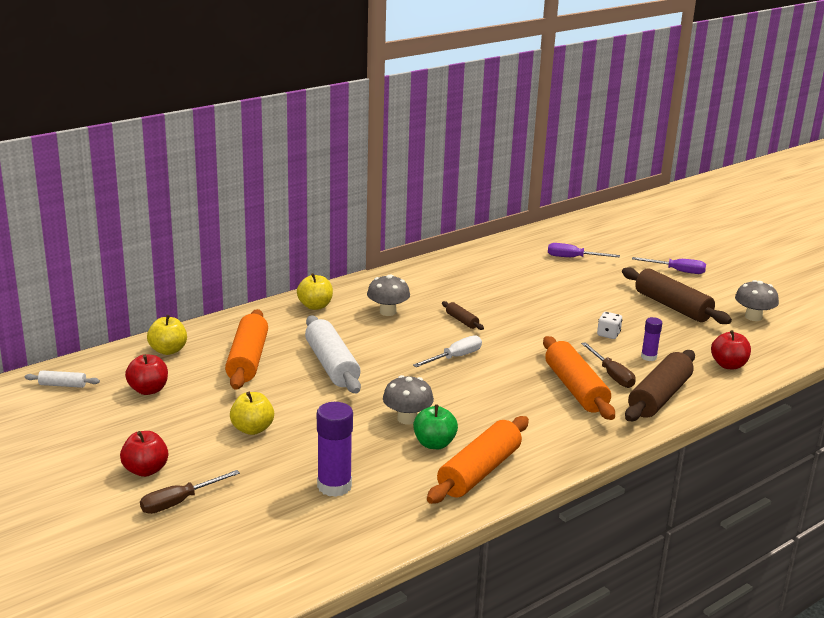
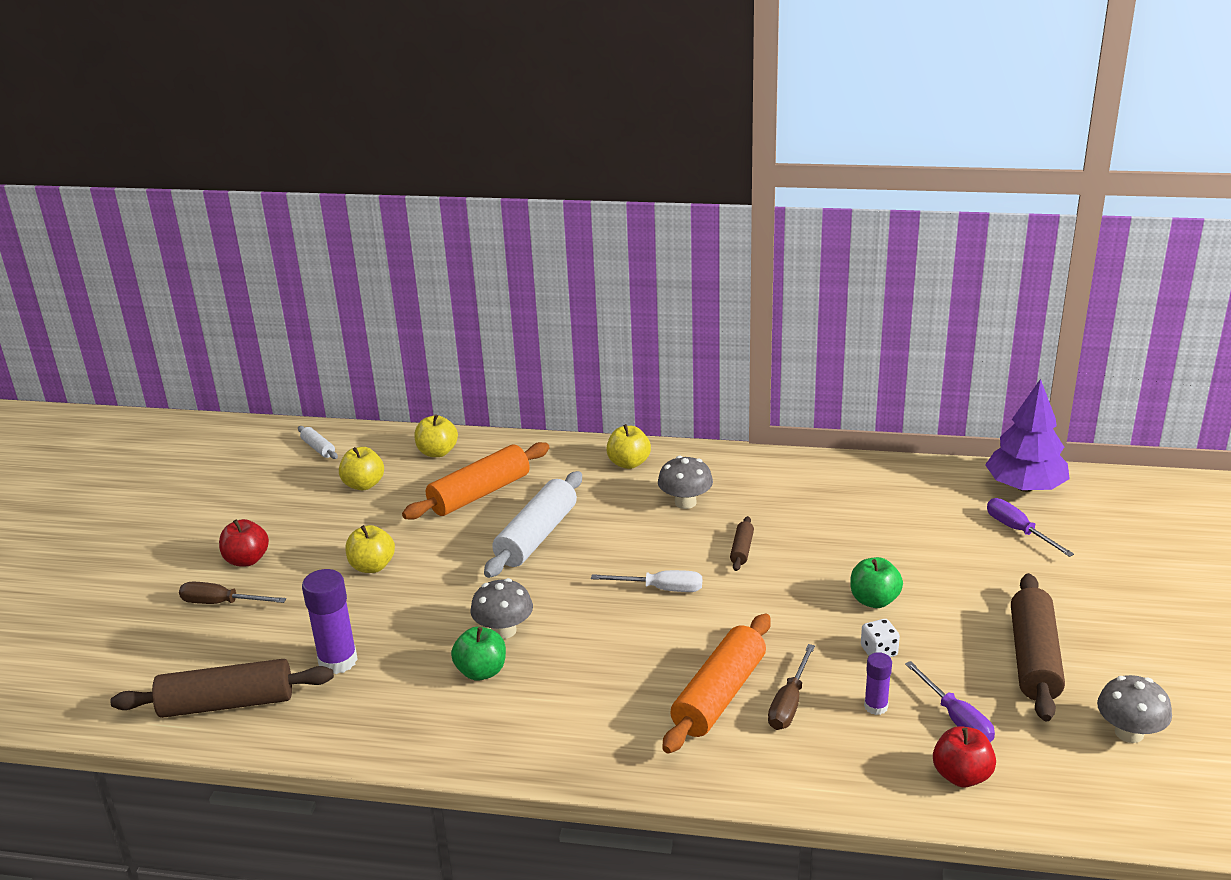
camera: 50 degrees right, 5 degrees up
red apple [125,354,168,395] -> yellow apple [339,447,384,490]
orange rolling pin [427,416,529,504] -> none
brown rolling pin [625,350,695,421] -> brown rolling pin moved to [110,659,334,718]
purple screwdriver [632,257,706,274] -> purple screwdriver moved to [905,661,995,742]
none -> green apple [850,557,903,608]
none -> purple tree [985,379,1070,492]

